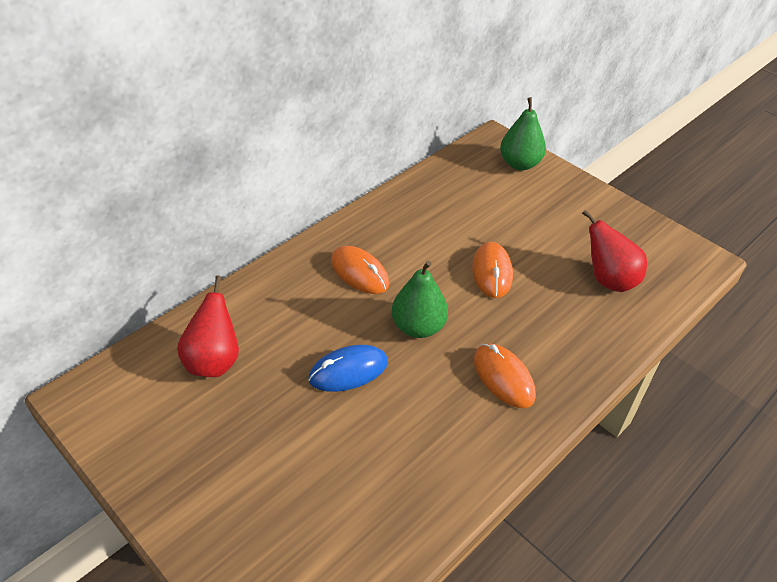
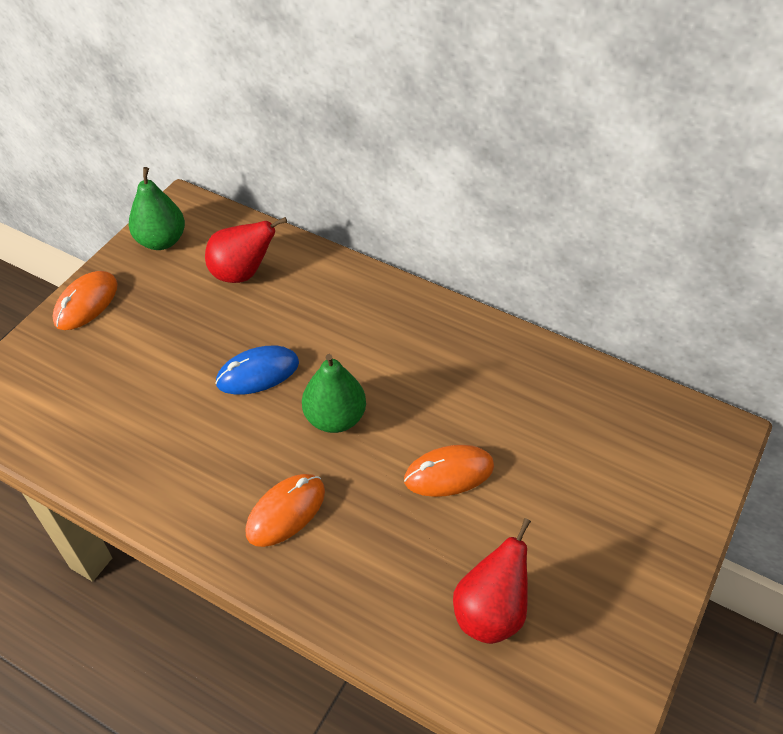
camera: 75 degrees right, 5 degrees up
blue mouse [308,345,388,392] -> blue mouse turned 75 degrees counterclockwise [215,346,299,395]
orange mouse [331,246,389,294] -> orange mouse moved to [53,271,118,330]
green pear [500,97,546,170] -> green pear moved to [129,167,185,250]

